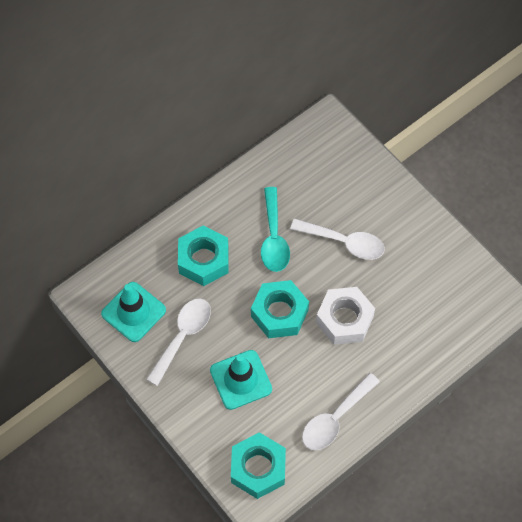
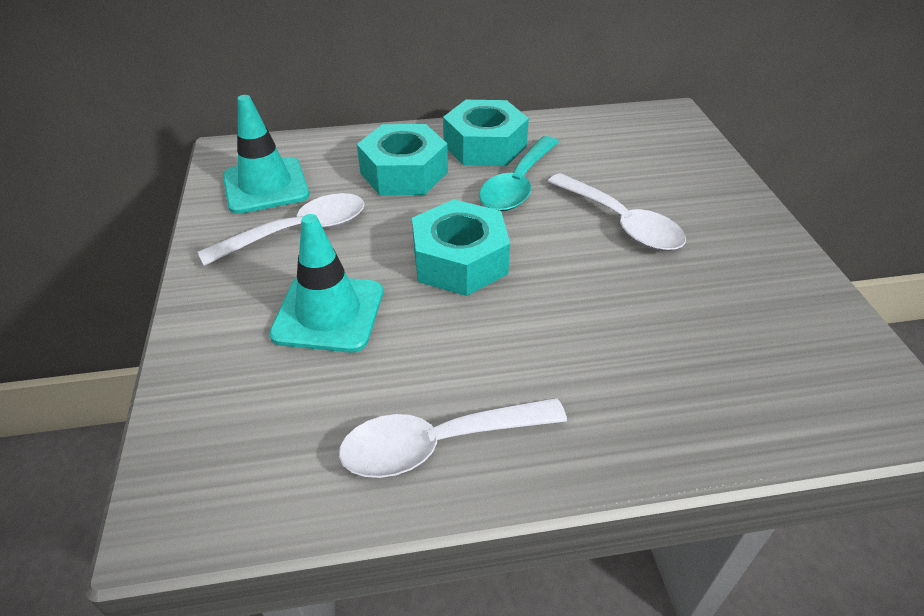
camera: 30 degrees right, 20 degrees down
turquoise nut [231,432,286,499] -> turquoise nut moved to [443,100,529,166]
white nut [316,287,375,345] -> none

